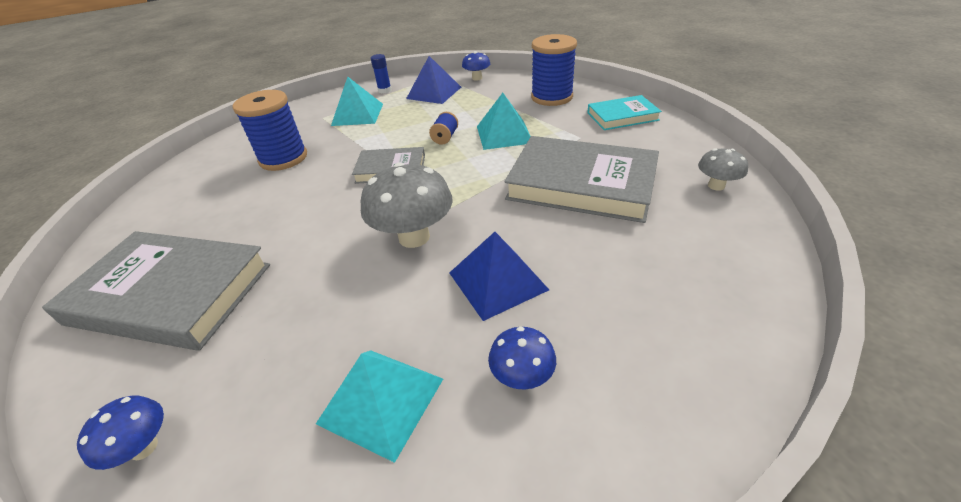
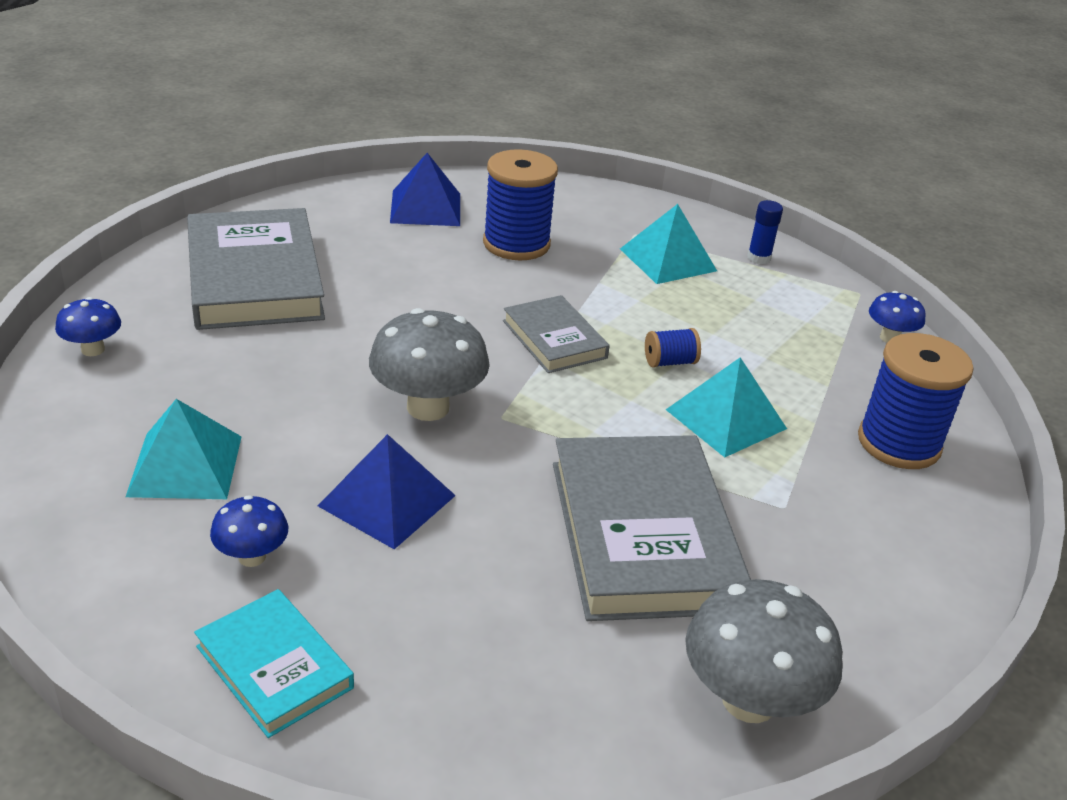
camera: 55 degrees right, 5 degrees down
blue pyramid [406,56,461,104] -> blue pyramid moved to [390,153,460,226]
turquoise book [587,95,662,130] -> turquoise book moved to [194,589,354,738]
grey mushroom [698,148,748,191] -> grey mushroom [685,579,843,723], size x1.85

